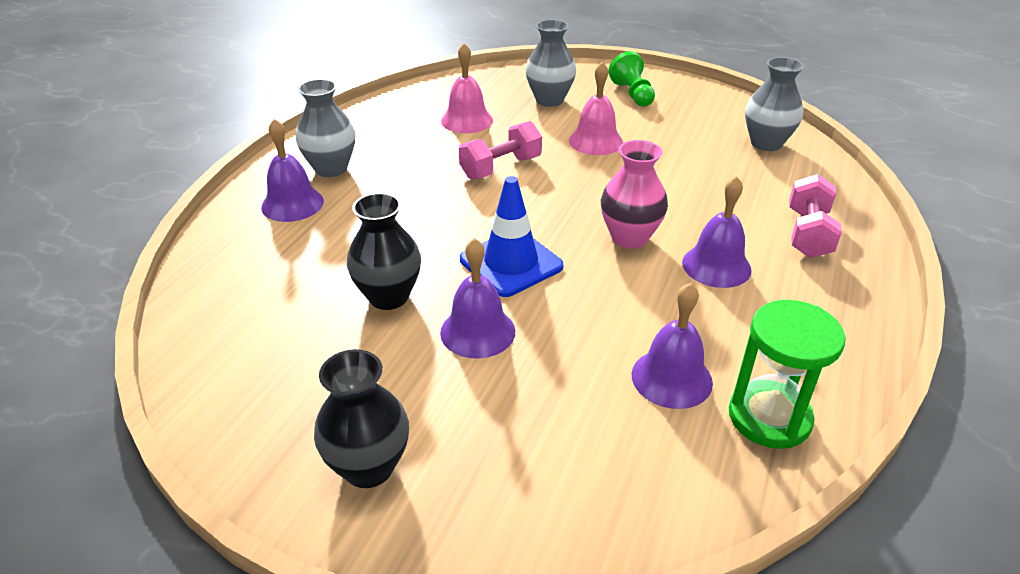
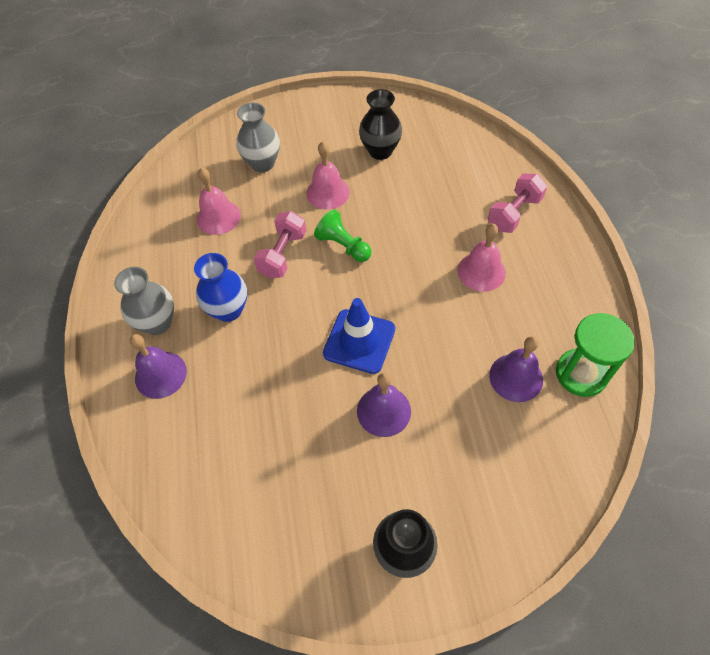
camera: 30 degrees left, 20 degrees up
black vase [347,193,421,310] -> black vase moved to [359,89,402,160]
pink vase [601,140,668,249] -> none
green pawn [608,51,655,106] -> green pawn moved to [314,210,372,262]
purple bell [682,176,752,288] -> pink bell [458,224,506,292]
grey vase [745,57,804,151] -> none
pink dumbbell [789,174,842,258] -> pink dumbbell turned 60 degrees clockwise [488,173,547,233]
none -> blue vase [194,253,247,322]

